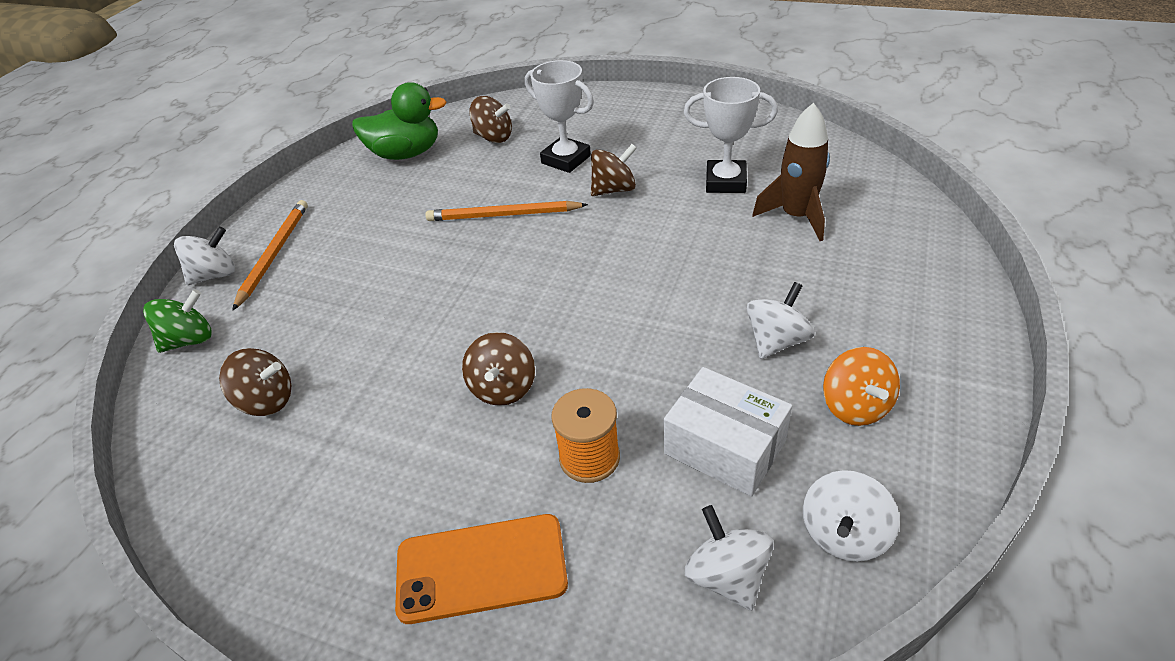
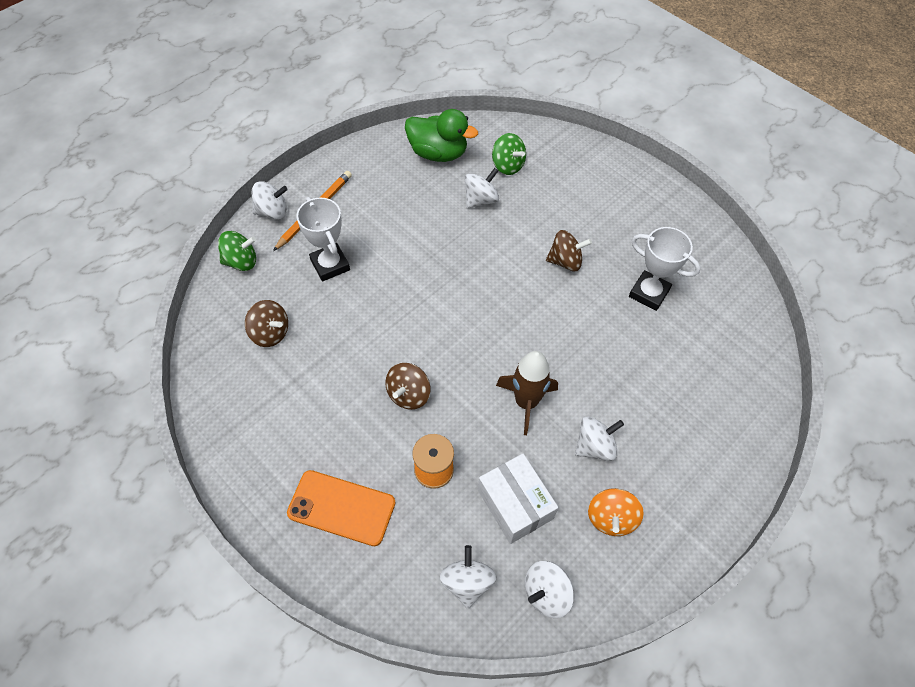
camera: 20 degrees right, 15 degrees up
orange pencil [425,201,588,221] -> none
brown spinning top [469,96,512,143] -> green spinning top [492,133,526,175]
white trophy [525,60,594,173] -> white trophy moved to [296,197,350,282]
brown rocket [752,103,830,241] -> brown rocket moved to [496,351,558,435]
none -> white spinning top [465,168,499,209]

